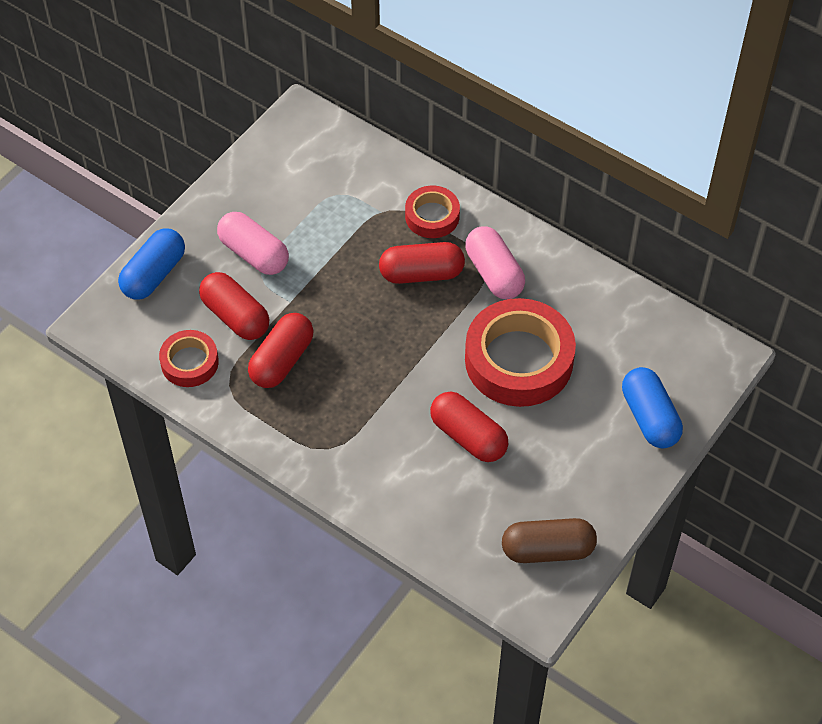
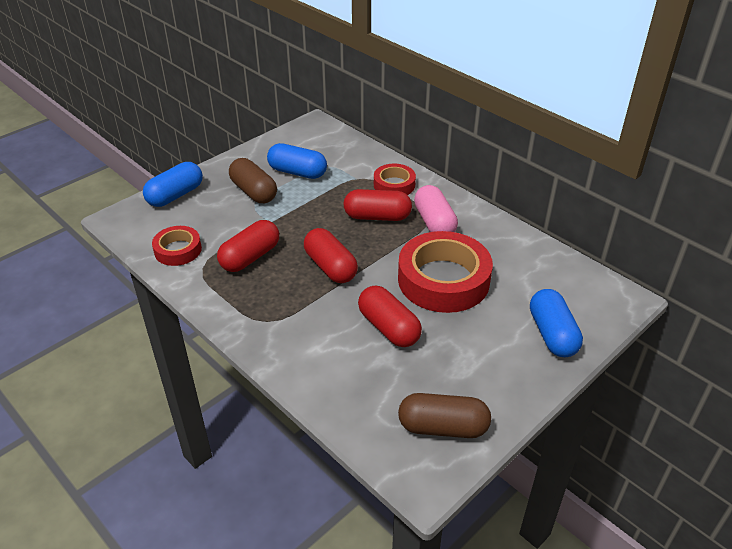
camera: 10 degrees right, 15 degrees down
red capsule [199,272,269,340] -> red capsule moved to [304,228,358,283]
pink capsule [217,212,289,275] -> brown capsule [229,158,277,203]
none -> blue capsule [267,143,327,179]

